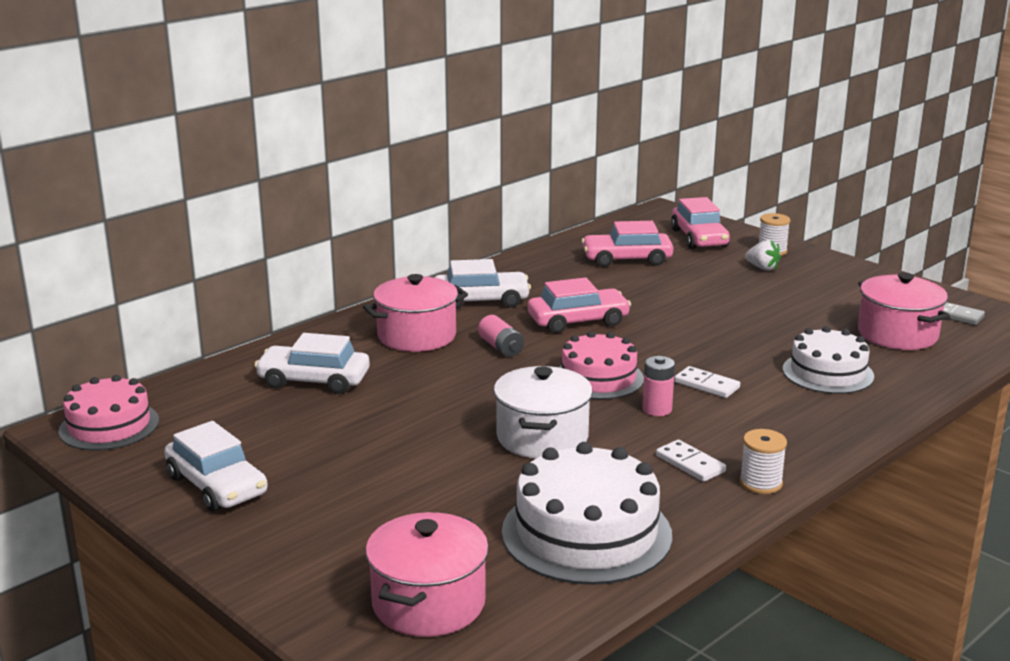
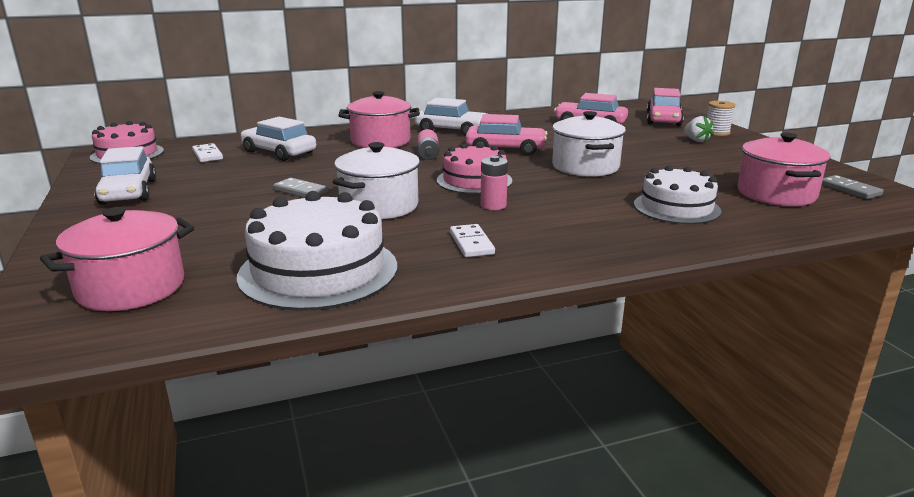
camera: 25 degrees right, 0 degrees up
white domino [674,366,740,398] -> white domino moved to [192,143,223,162]
white spool [740,429,787,494] -> none
none -> grey domino [273,178,328,198]
none -> white pot [552,111,626,177]

